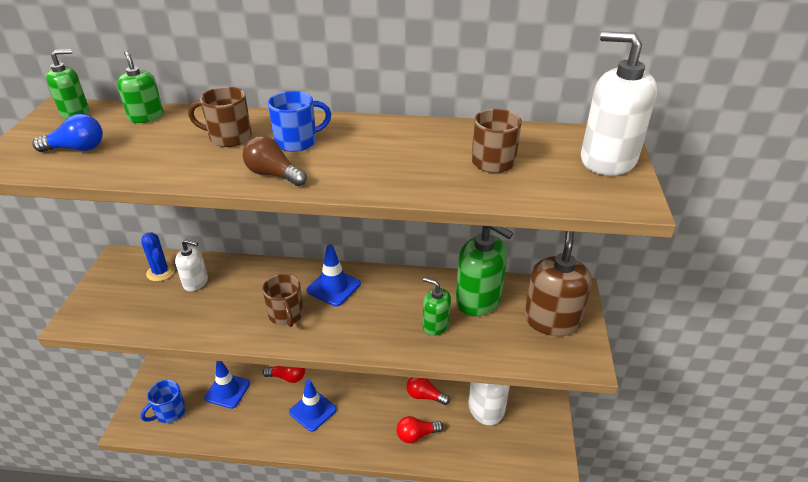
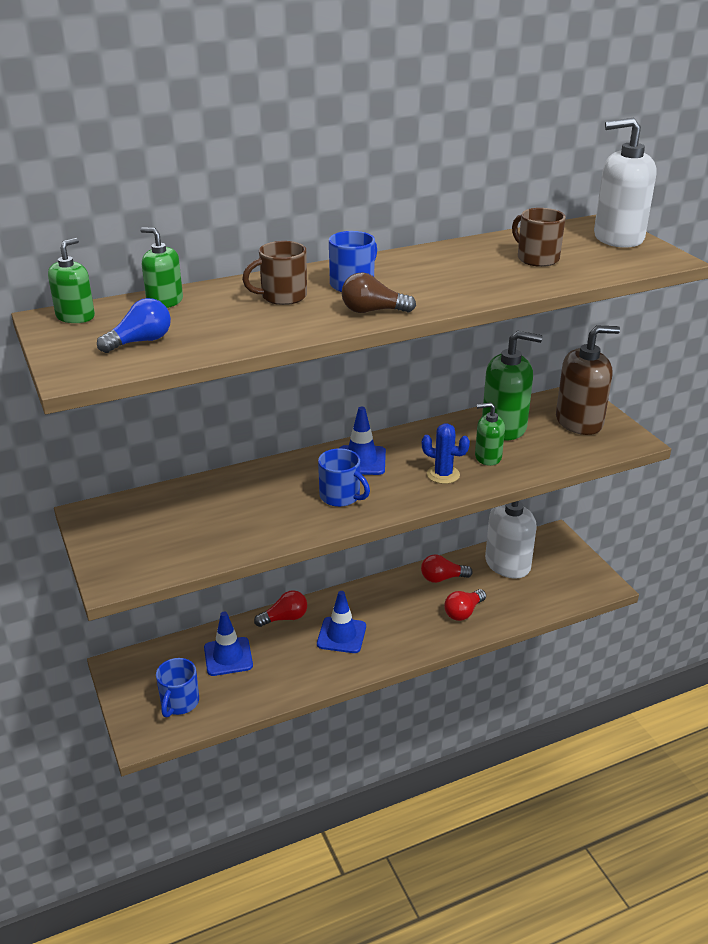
camera: 30 degrees left, 5 degrees down
blue cactus [141,232,175,281] -> blue cactus moved to [422,424,470,484]
white soap dispenser [175,239,208,291] -> none
brown mug [262,274,304,327] -> blue mug [318,448,370,507]
brown soap dispenser [524,231,592,336] -> brown soap dispenser turned 90 degrees clockwise [556,325,620,435]

